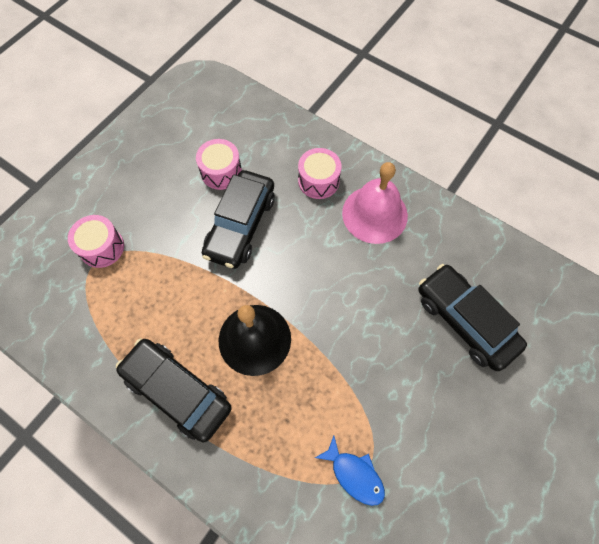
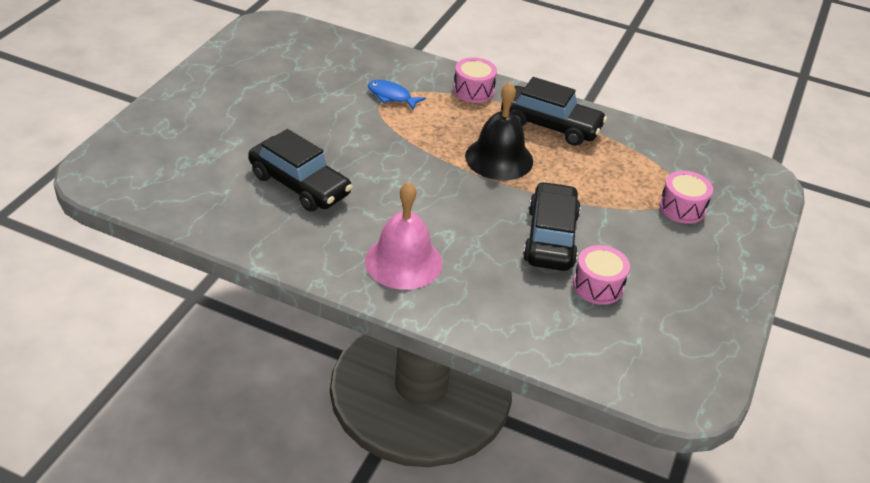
camera: 165 degrees right, 25 degrees down
pink drum [298,148,342,199] -> pink drum moved to [453,57,497,103]

